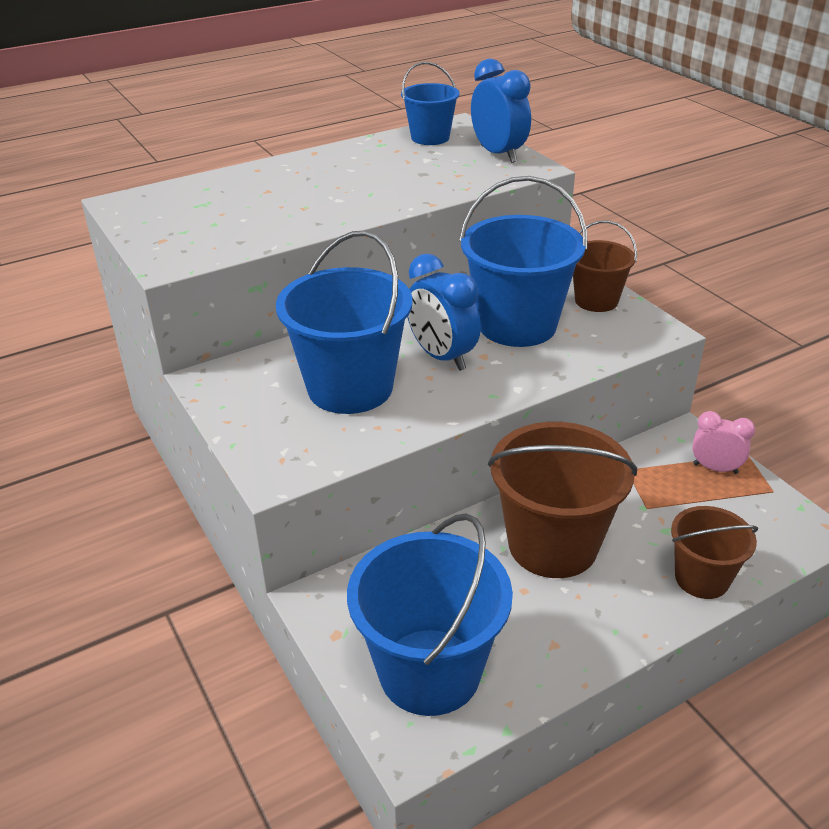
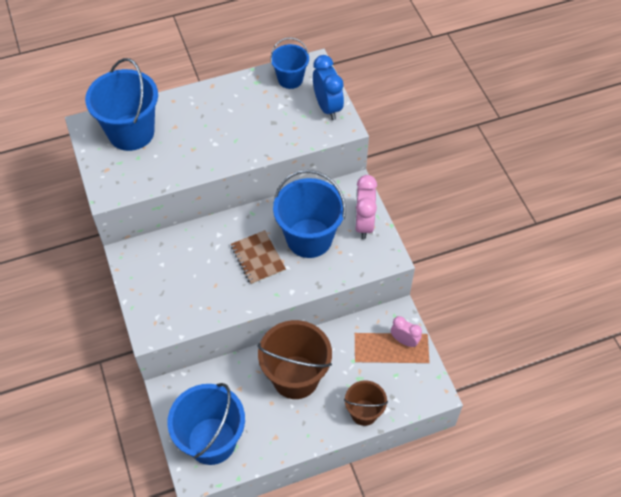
camera: 10 degrees right, 20 degrees up
blue bucket [276,231,413,414] -> blue bucket moved to [85,58,158,151]
blue clock [408,254,481,371] -> brown notebook [231,230,286,285]
brown bucket [573,221,637,312] -> pink clock [355,175,377,239]

